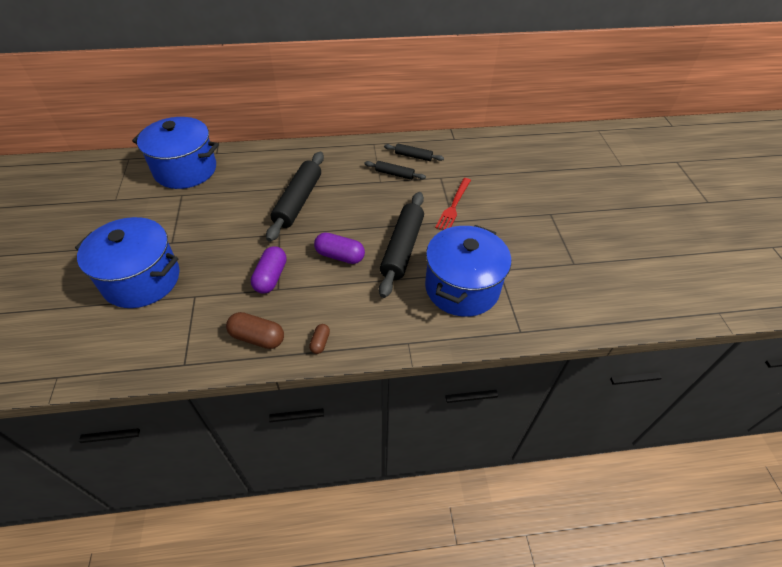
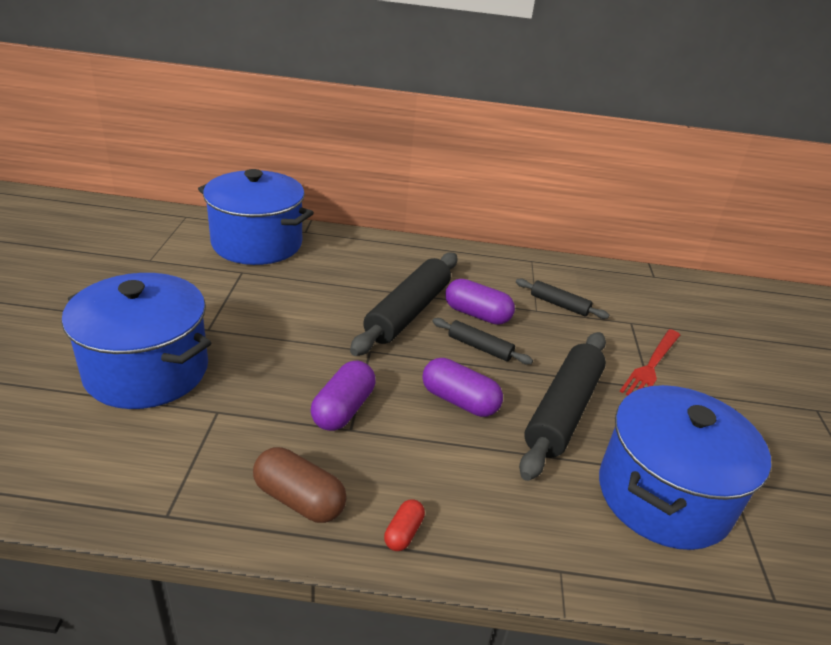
camera: 10 degrees right, 15 degrees down
brown capsule [309,324,330,354] -> red capsule [384,499,425,551]
black rolling pin [384,144,444,161] -> black rolling pin moved to [433,318,533,365]
none -> purple capsule [445,279,515,325]

